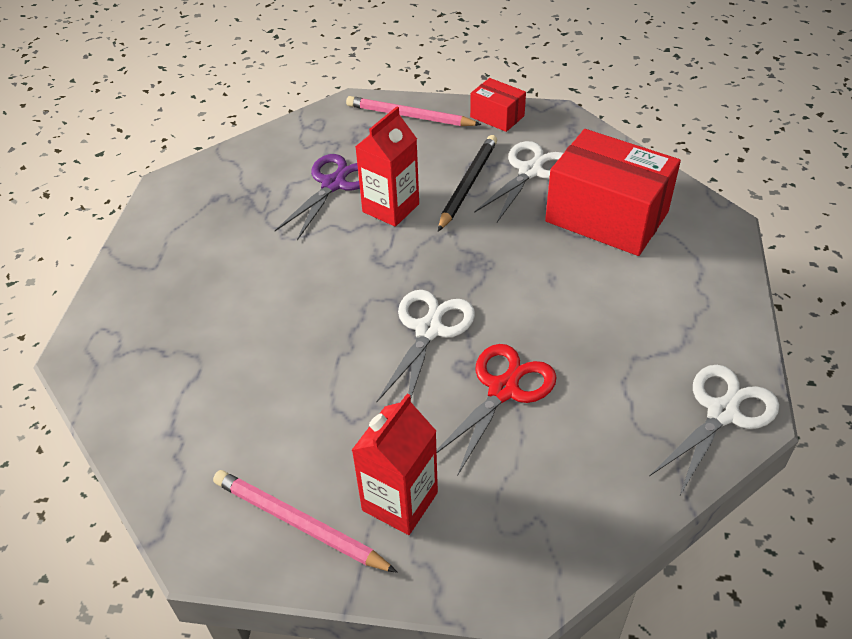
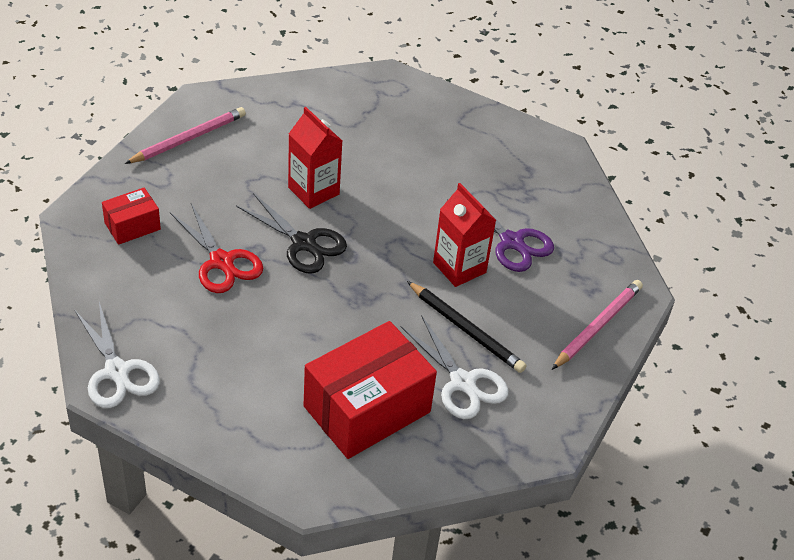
camera: 105 degrees right, 0 degrees up
red carton [352,394,438,535] -> red carton moved to [288,107,342,209]
white scissors [377,290,475,402] -> black scissors [236,193,347,274]
red box [470,78,526,132] -> red box moved to [102,187,161,245]

